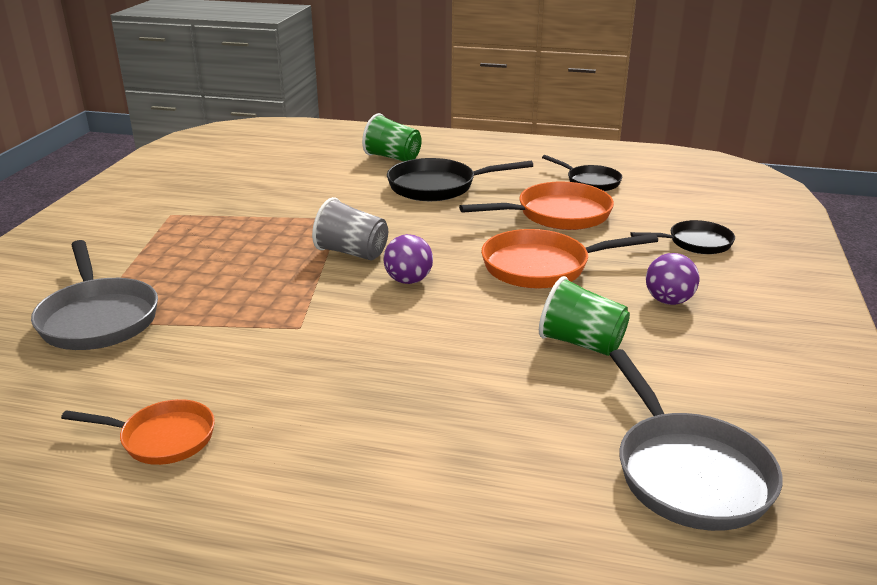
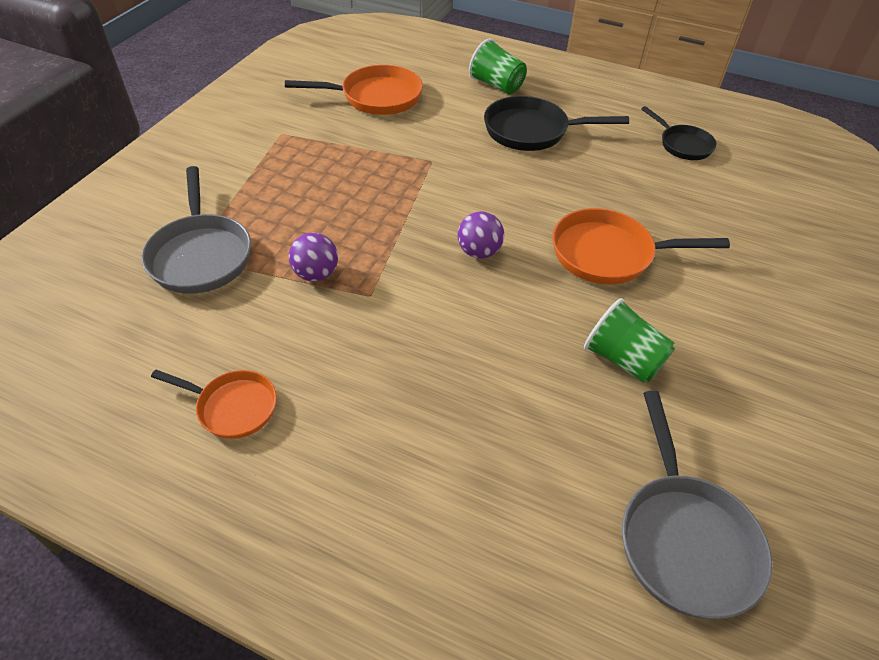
camera: 10 degrees right, 20 degrees up
grey cup [312,197,388,260] -> none
orange pan [459,182,614,230] -> orange pan moved to [285,65,423,115]
black pan [630,220,735,254] -> none
purple ball [646,253,699,305] -> purple ball moved to [289,233,338,282]

